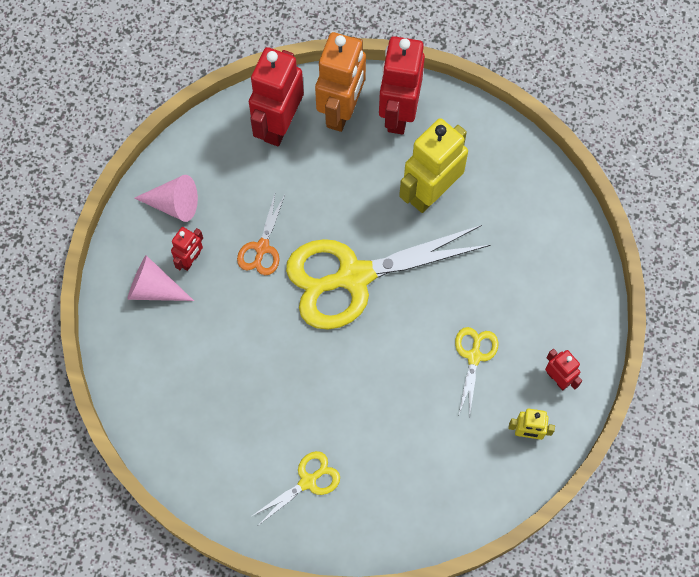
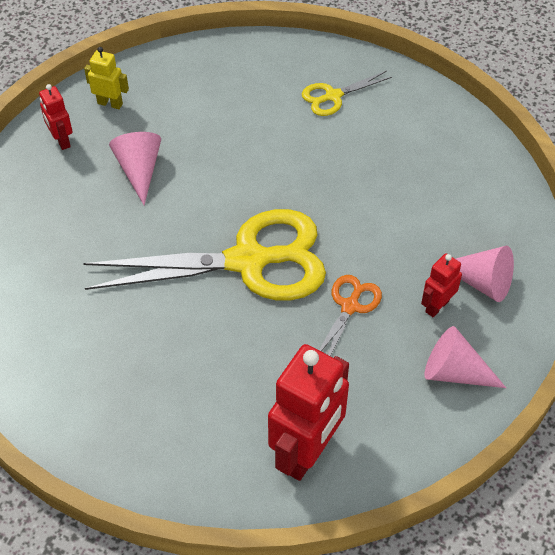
camera: 170 degrees left, 15 degrees down
orange robot [315,32,366,132] -> none
red robot [379,36,425,135] -> none
yellow robot [399,118,468,213] -> none
yellow scissors [455,327,498,419] -> pink cone [109,132,161,205]

